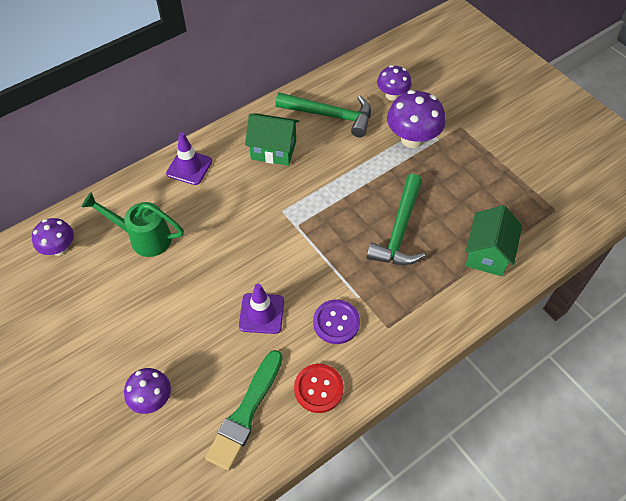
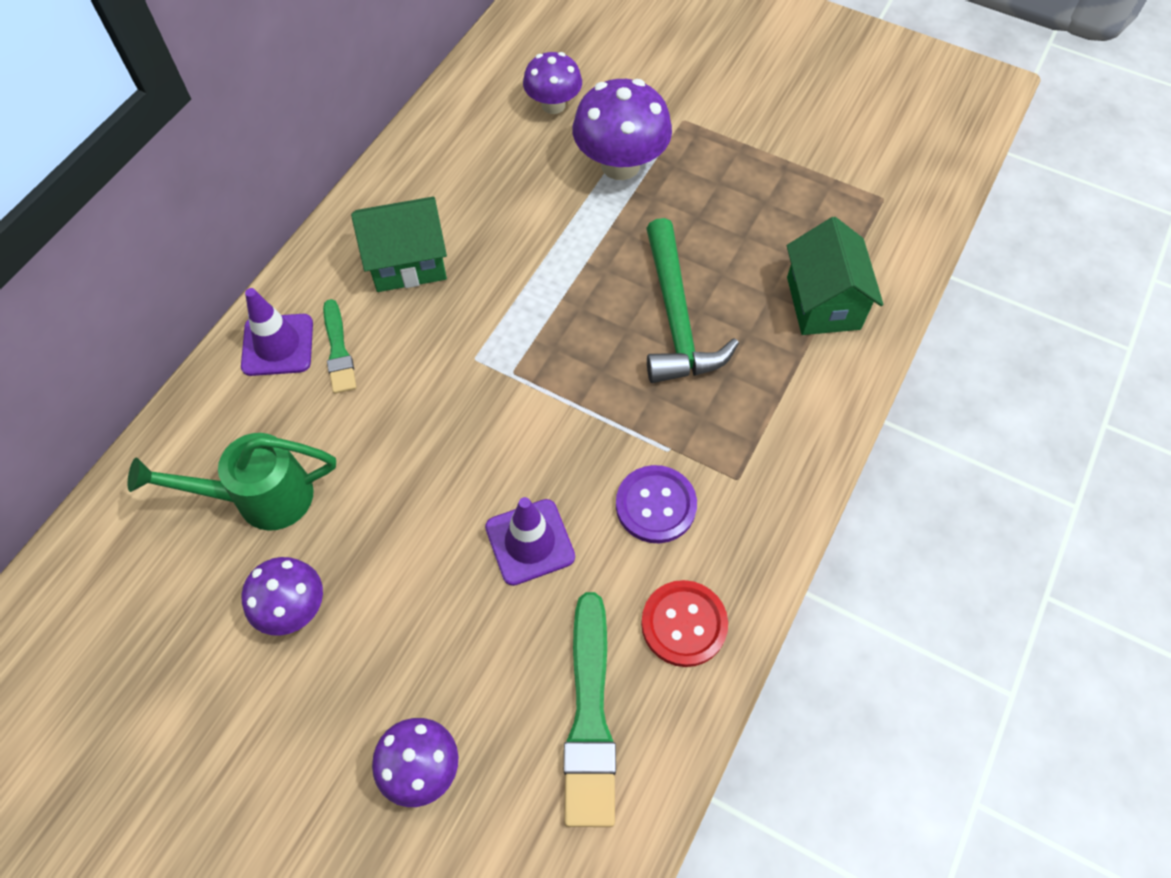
camera: 25 degrees left, 5 degrees up
purple mushroom [32,218,74,256] -> purple mushroom moved to [242,557,323,636]
green hammer [275,92,371,137] -> none
none -> green brush [323,299,357,394]

